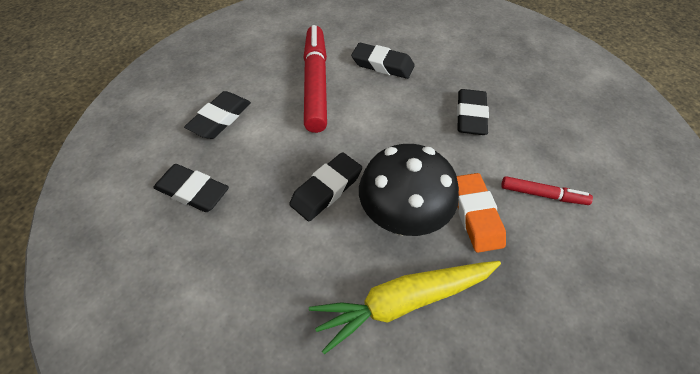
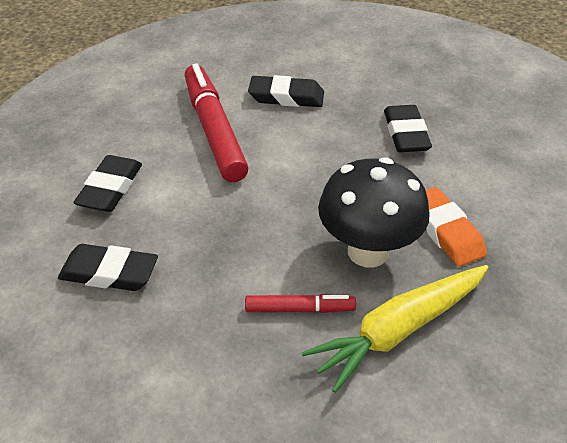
camera: 15 degrees left, 10 degrees down
black eraser [289,152,362,221] -> none
red marker [501,176,593,205] -> red marker moved to [245,294,356,313]

